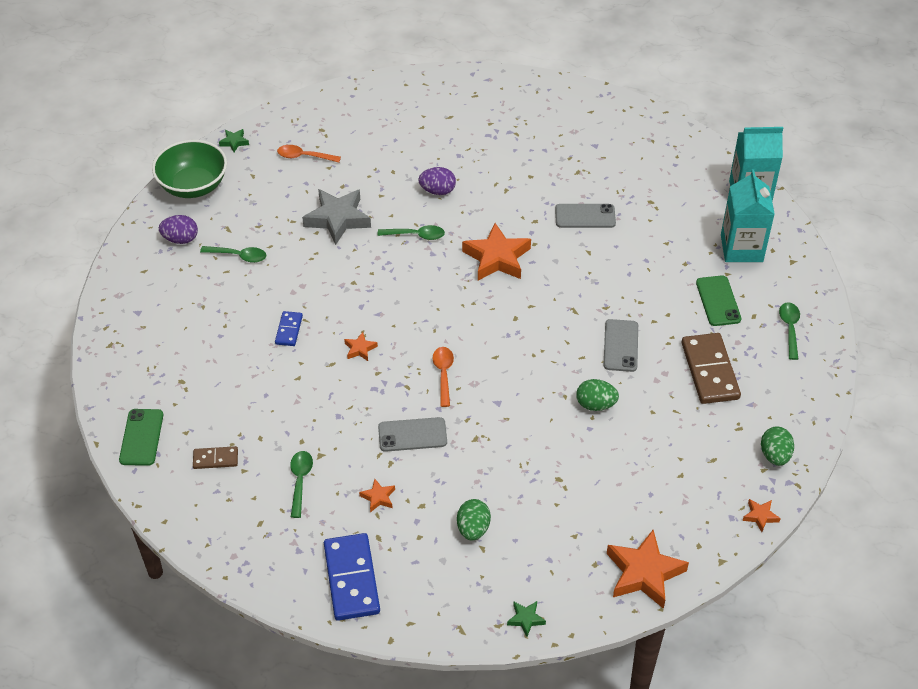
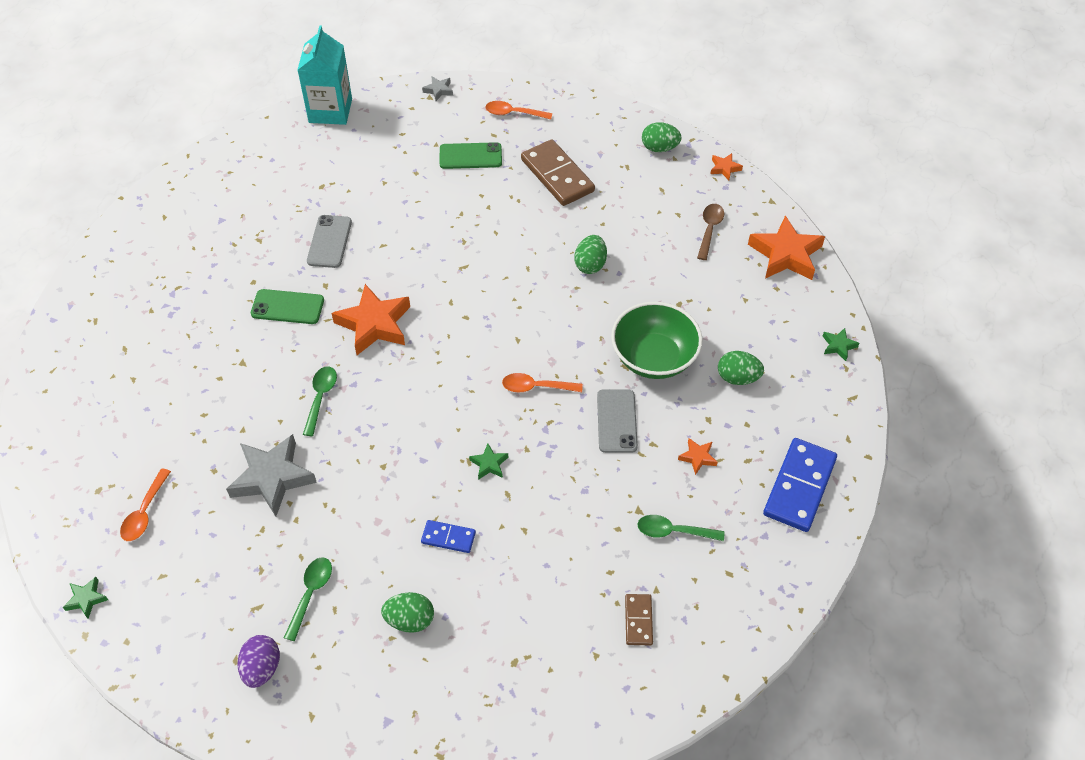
camera: 85 degrees left, 5 degrees up
green phone [119,409,163,466] -> green phone moved to [251,289,324,324]
green bowl [152,140,227,198] -> green bowl moved to [611,302,702,379]
blue domino [324,533,380,621] -> blue domino turned 60 degrees counterclockwise [763,438,837,532]
orange star [344,332,378,361] -> green star [469,444,508,480]
purple egg [418,167,456,195] -> none
grey phone [603,319,638,372] -> none
brown domino [682,333,741,404] -> brown domino turned 60 degrees clockwise [521,139,595,206]
turquoise carton [721,169,775,262] -> none
green spoon [779,302,800,360] -> orange spoon [485,101,552,120]
none -> green egg [381,592,434,633]
none -> grey star [422,76,453,101]
none -> brown spoon [697,204,724,260]

